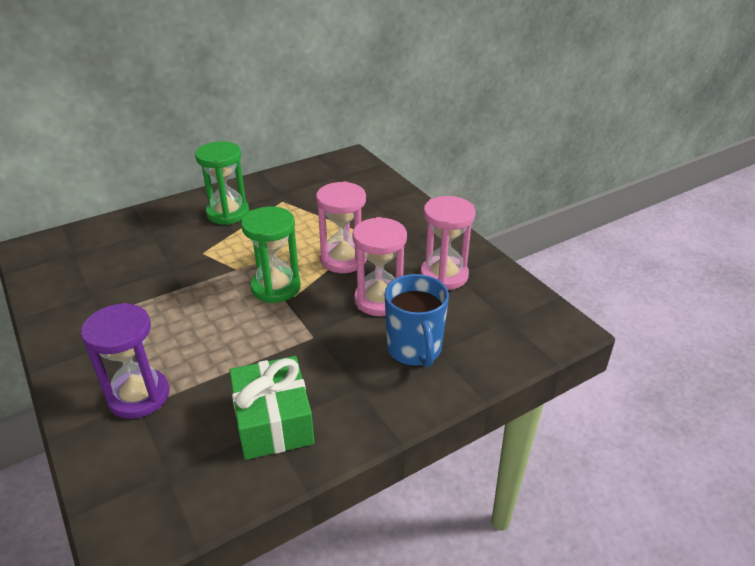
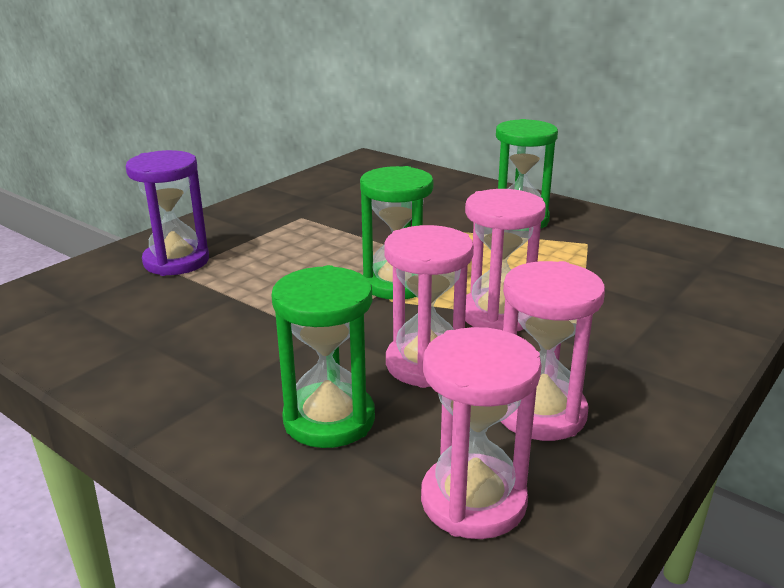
camera: 70 degrees right, 10 degrees down
green gift [229,356,314,460] -> none
blue mug [385,274,449,367] -> green hourglass [271,265,375,448]
none -> pink hourglass [421,327,542,539]

